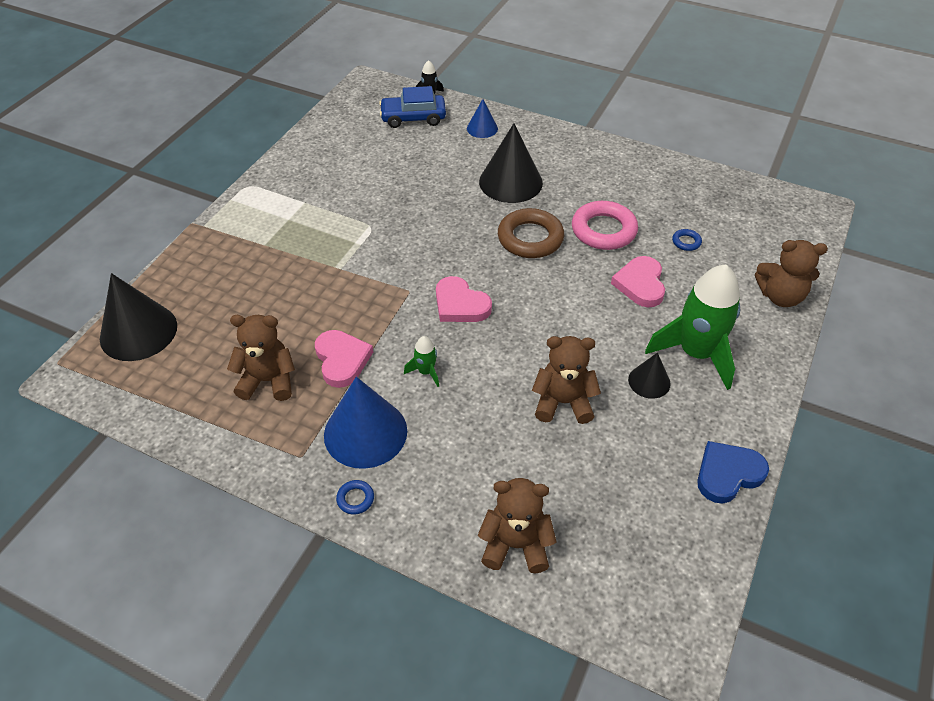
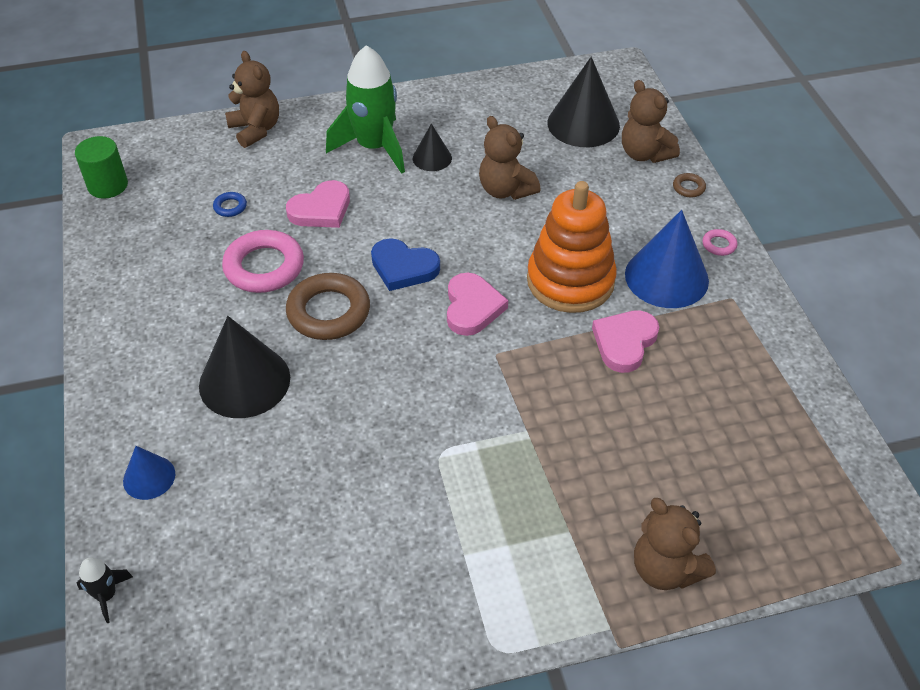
camera: 130 degrees left, 0 degrees up
black cone [100,273,177,361] -> black cone moved to [547,57,620,147]
brown teddy bear [227,315,295,401] -> brown teddy bear moved to [634,498,716,590]
blue ring [336,480,374,515] -> pink ring [702,229,738,256]
blue car [379,86,446,128] -> none
green rocket [404,336,439,387] -> orange stacking toy [527,181,617,313]
blue heart [697,441,769,503] -> blue heart moved to [371,238,440,291]
none -> green cylinder [75,136,128,199]
none -> brown ring [673,173,706,197]

